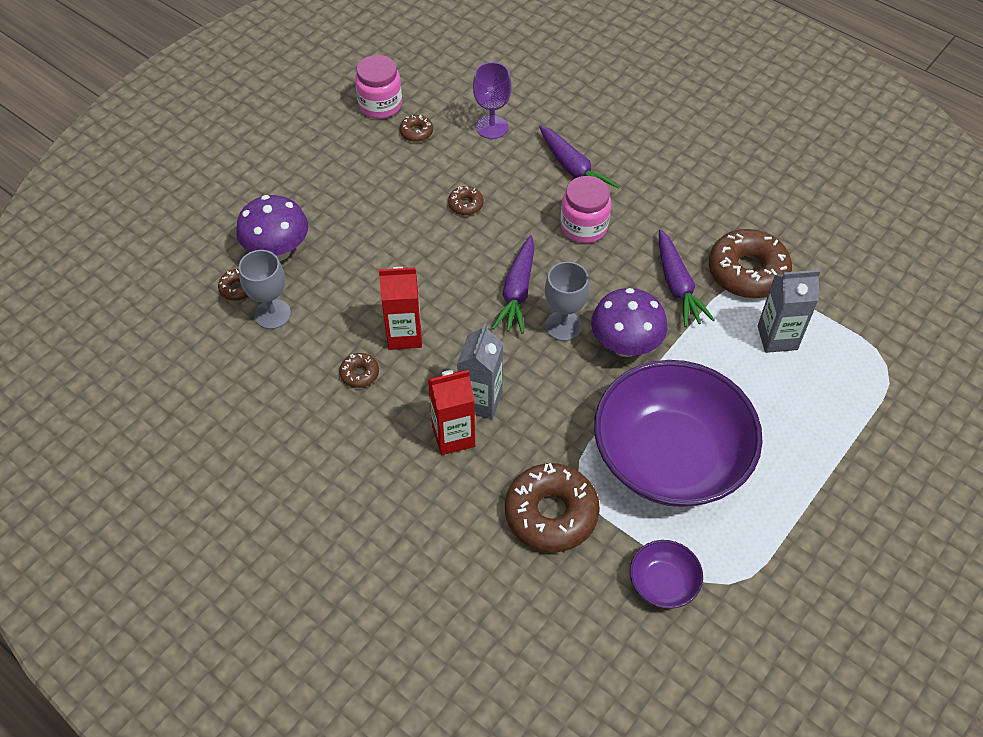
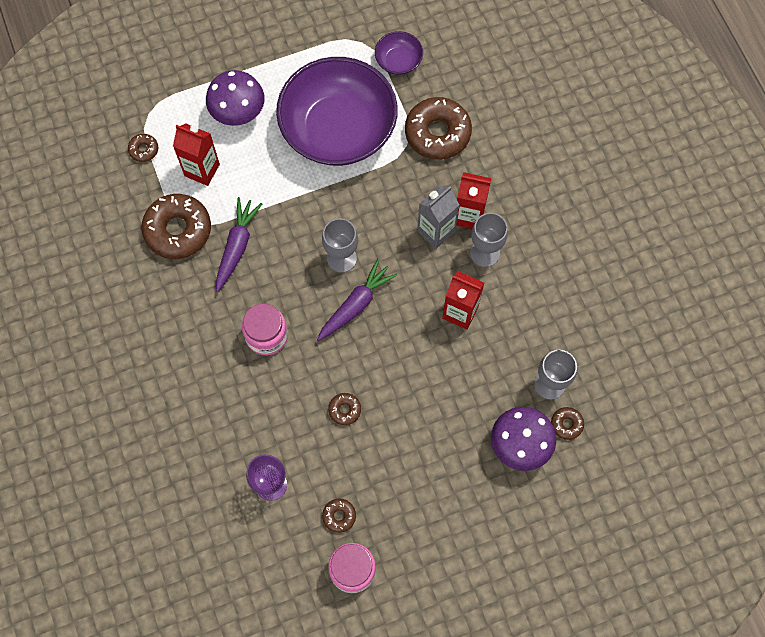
camera: 150 degrees left, 15 degrees up
brown donut [339,353,379,388] -> brown donut moved to [128,134,158,162]
purple carrot [539,125,620,189] -> none
purple mushroom [591,288,668,357] -> purple mushroom moved to [206,70,265,126]
grey carton [757,270,820,353] -> red carton [173,124,220,186]
none -> grey goblet [470,213,508,267]

